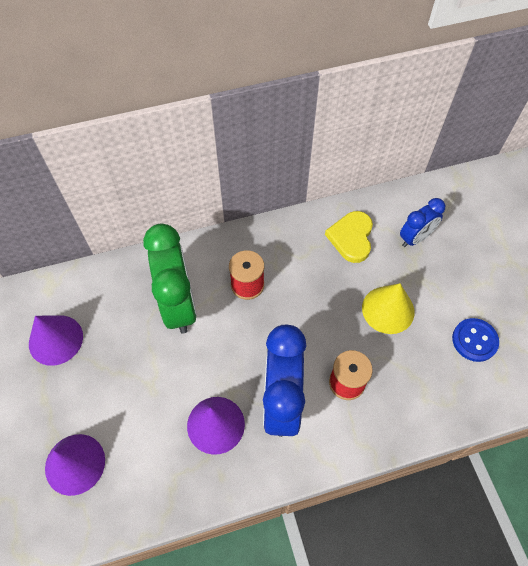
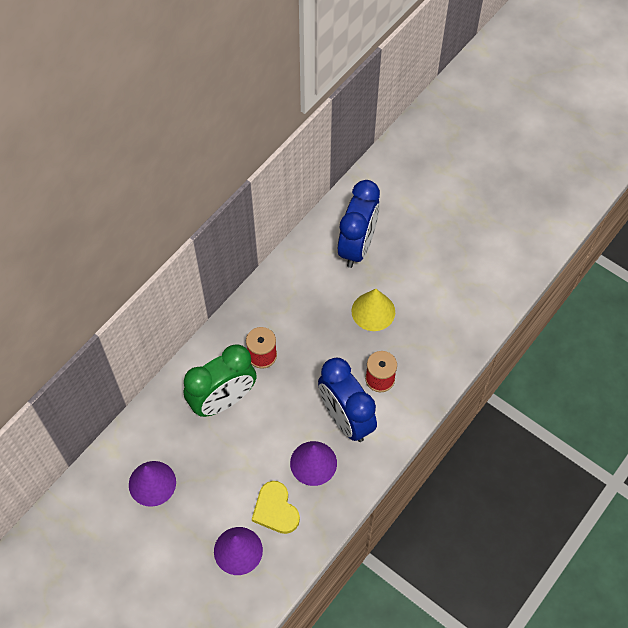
camera: 35 degrees left, 0 degrees up
green clock [143,224,197,334] -> green clock turned 105 degrees clockwise [184,344,257,417]
yellow heart [325,211,373,263] -> yellow heart moved to [252,481,300,534]
blue clock [400,198,445,247] -> blue clock [338,180,380,268], size x1.79
blue button [452,318,499,362] -> none

